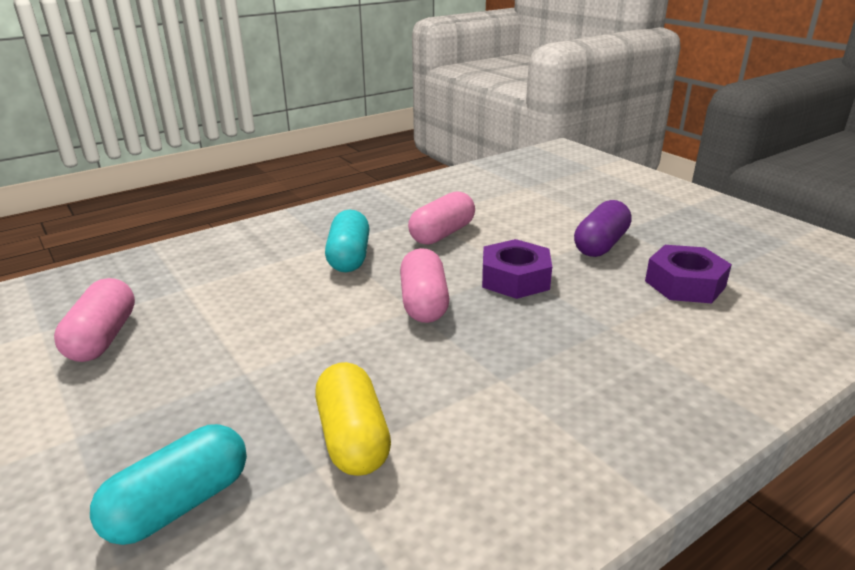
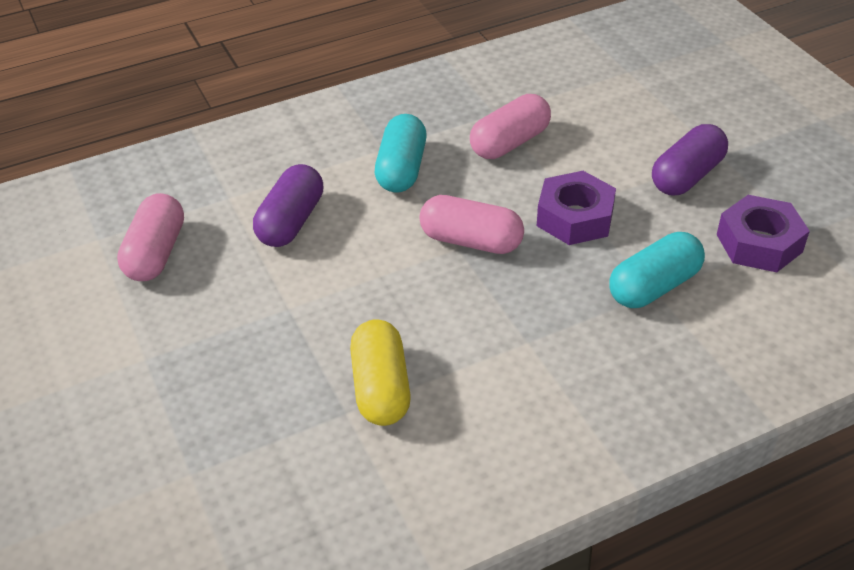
camera: 10 degrees right, 15 degrees up
turquoise capsule [90,424,247,545] -> turquoise capsule moved to [609,232,705,308]
pink capsule [400,248,450,323] -> pink capsule turned 75 degrees counterclockwise [419,195,524,254]
none -> purple capsule [253,164,323,247]

